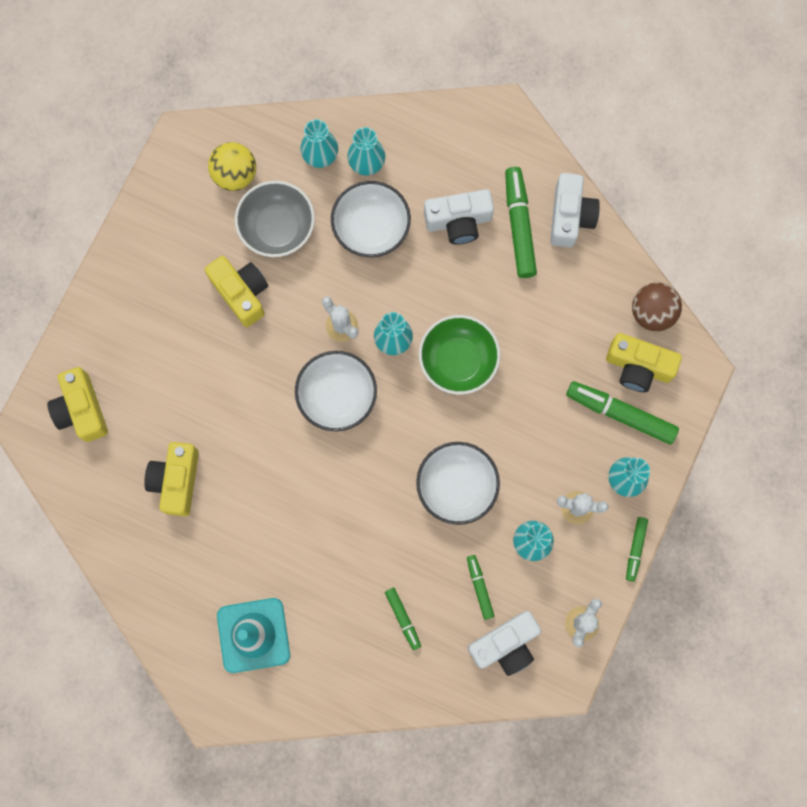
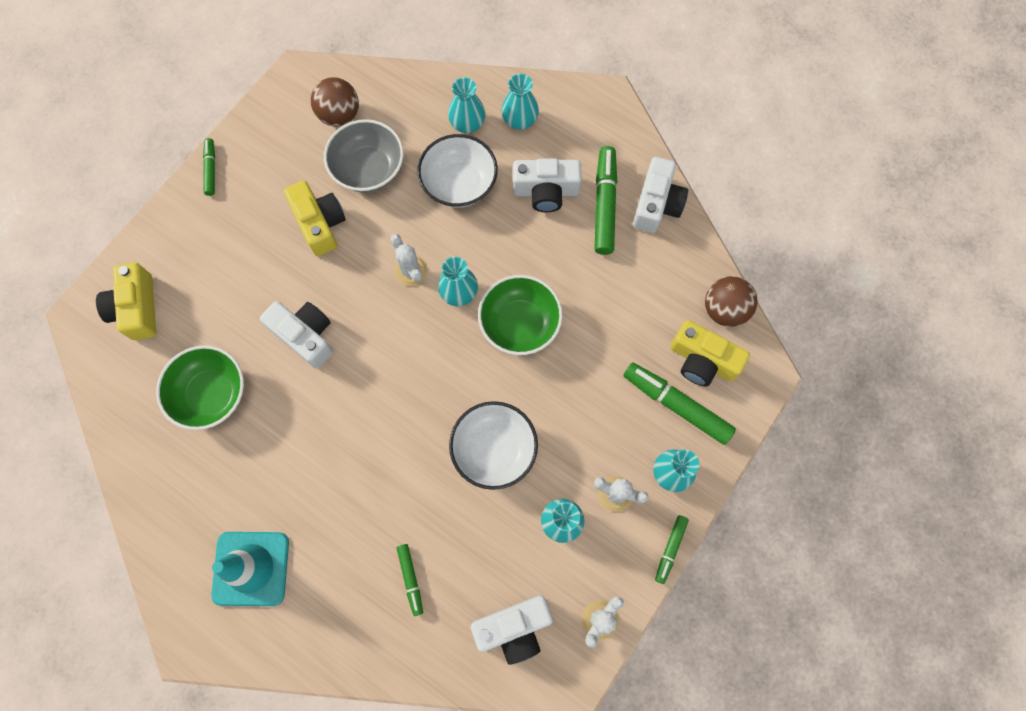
camera: 10 degrees right, 5 degrees down
yellow camera [144,442,199,517] -> green bowl [156,345,244,430]
yellow ball [208,142,256,191] -> brown ball [311,77,359,127]
white bowl [295,351,377,431] -> none
turquoise vase [300,119,338,168] -> turquoise vase moved to [501,74,539,130]
green marker [467,555,494,620] -> green marker moved to [203,138,215,196]
none -> white camera [260,301,333,369]

